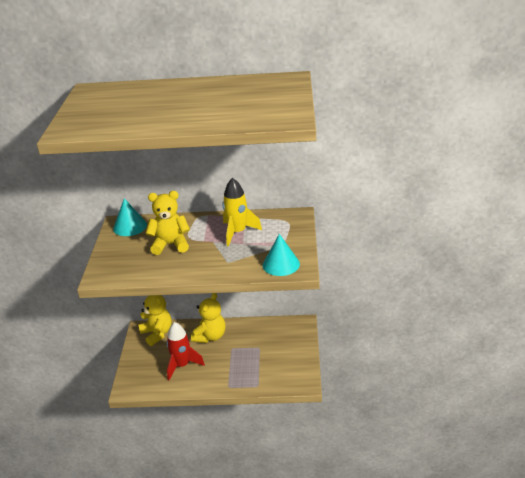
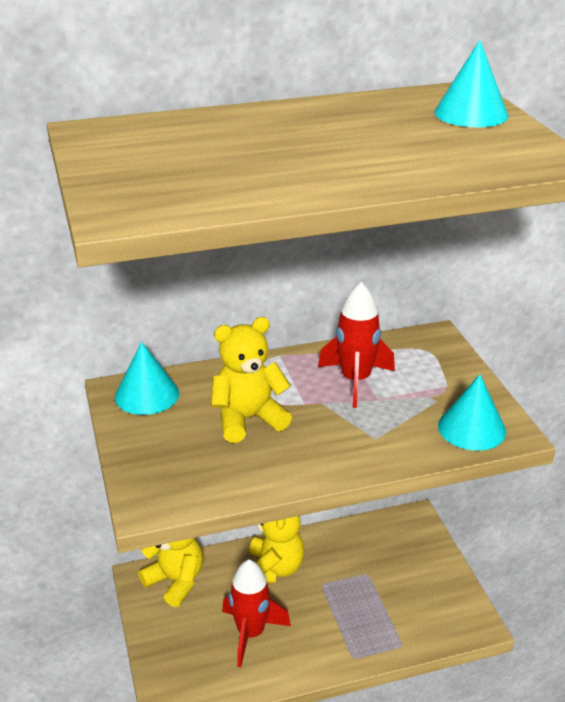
camera: 20 degrees left, 0 degrees up
yellow rocket [222,178,262,246] -> red rocket [318,282,395,408]
none -> turquoise cone [434,40,509,127]

